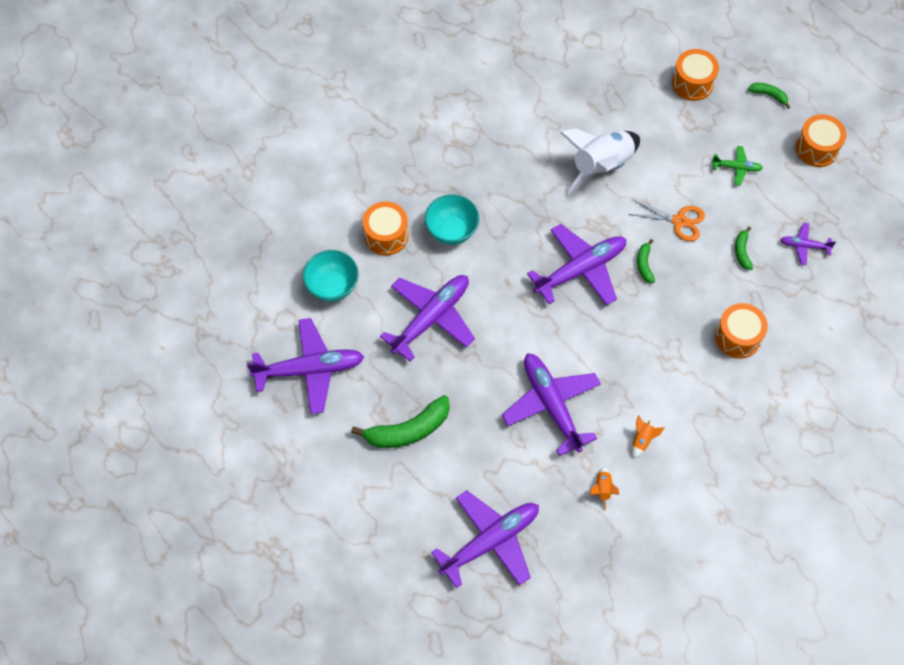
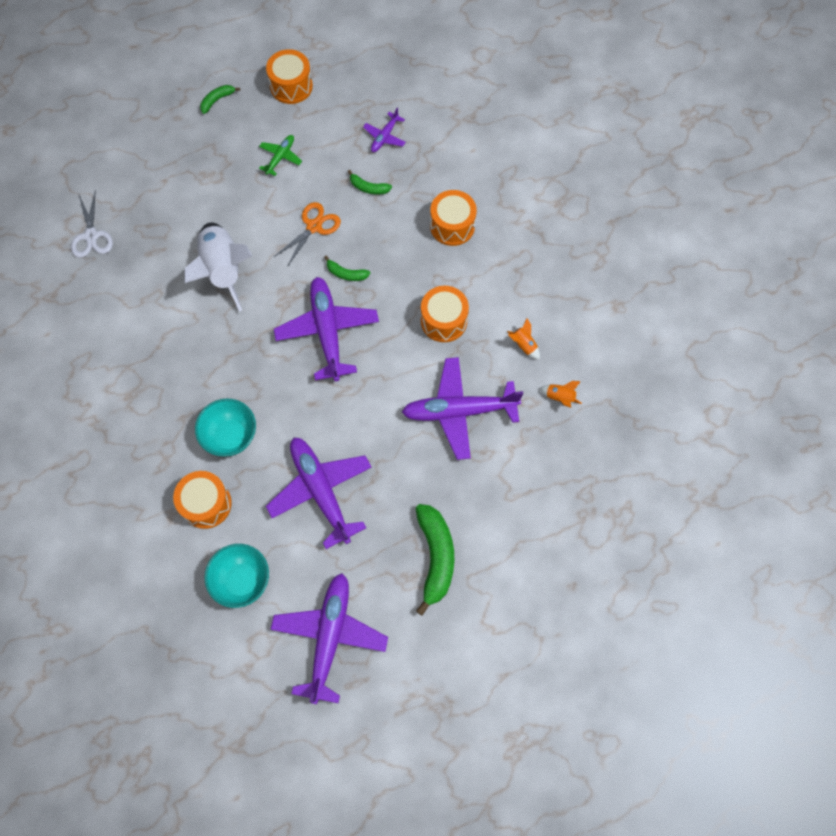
camera: 70 degrees left, 5 degrees up
purple plane [431,490,539,588] -> none
orange drum [672,49,719,101] -> orange drum moved to [421,286,469,342]
none -> white scissors [71,190,113,258]

